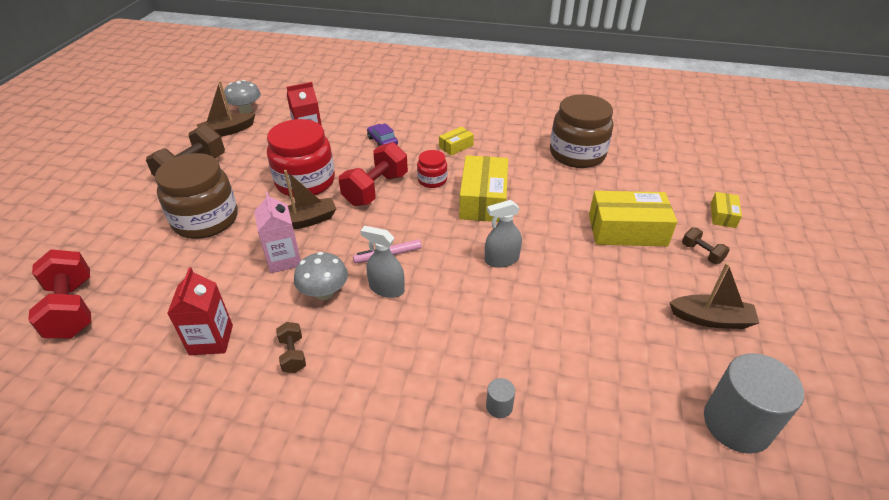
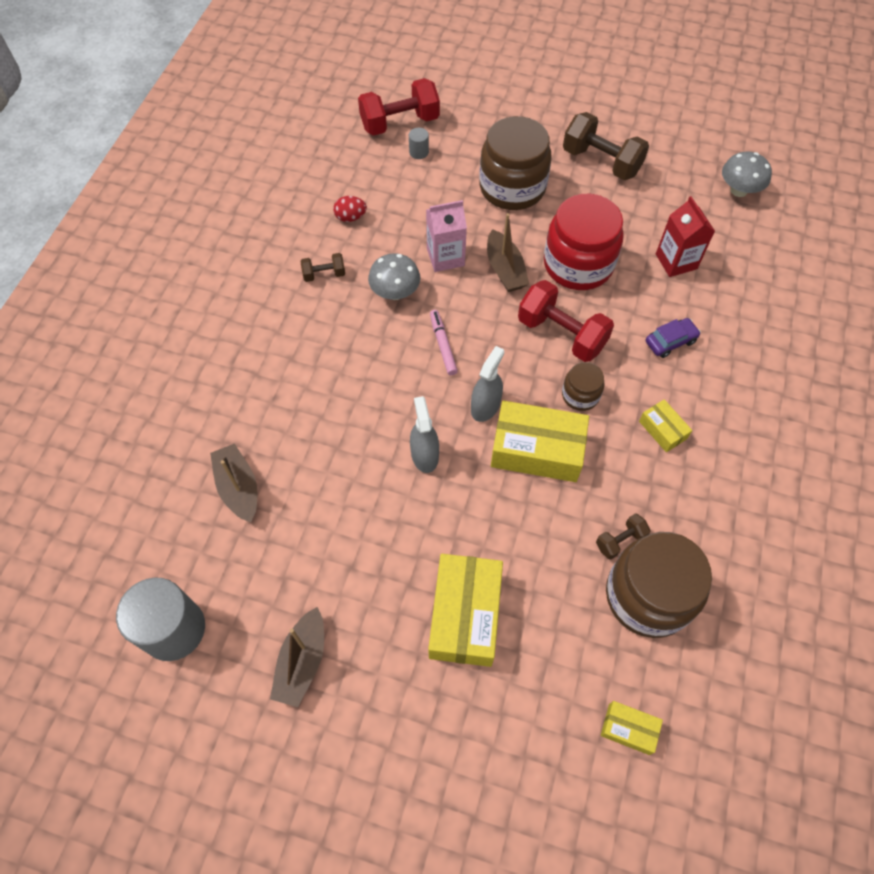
camera: 95 degrees right, 20 degrees up
red carton [167,267,233,355] -> red egg [333,196,367,222]
brown boat [197,81,255,137] -> brown boat moved to [210,443,257,522]
grey spray bottle [360,226,405,298] -> grey spray bottle moved to [471,346,504,422]
red jar [417,150,447,188] -> brown jar [562,362,605,411]
grey cylinder [486,378,515,418] -> grey cylinder moved to [409,128,429,159]
brown dumbbell [682,228,730,264] -> brown dumbbell moved to [596,513,651,560]
yellow box [711,192,742,228] -> yellow box moved to [601,701,663,755]

